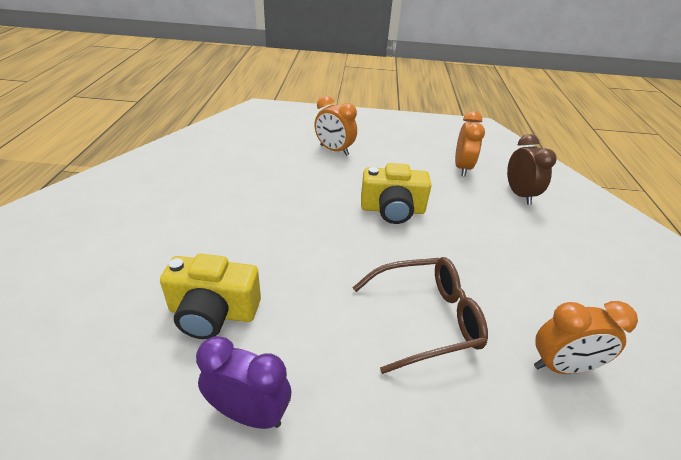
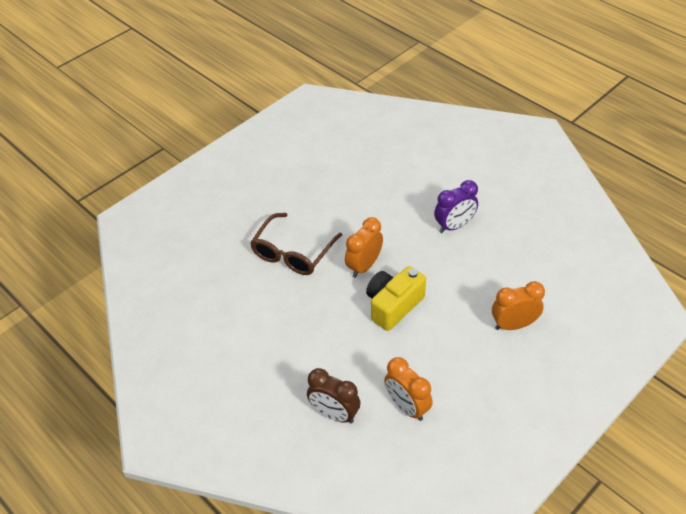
camera: 135 degrees right, 10 degrees up
yellow camera [160,254,261,339] -> none
purple clock [196,336,291,429] -> purple clock moved to [434,180,478,233]
orange clock [534,301,638,374] -> orange clock moved to [345,217,383,278]

